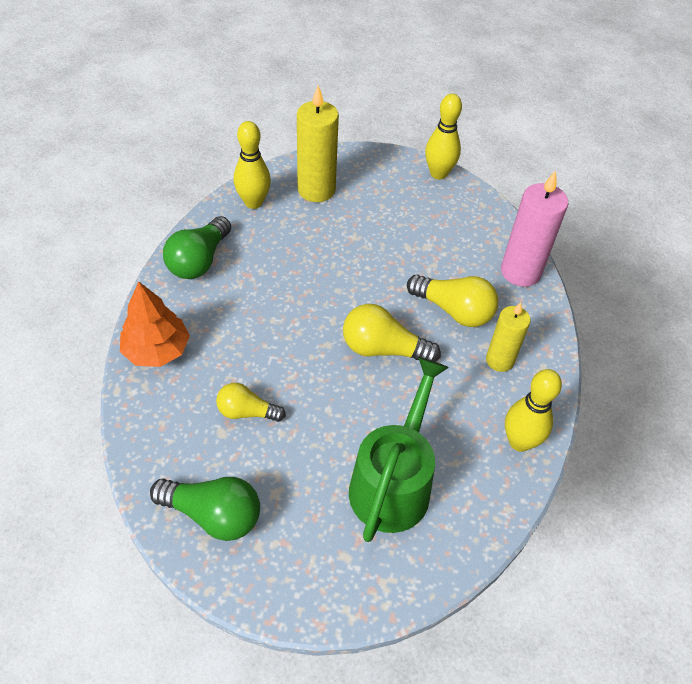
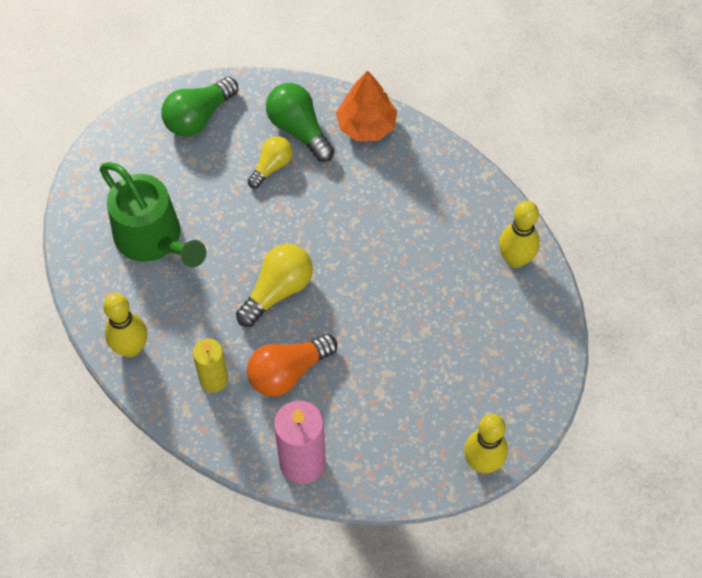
camera: 120 degrees right, 10 degrees up
green light bulb [163,216,231,279] -> green light bulb moved to [266,83,334,162]
yellow candle [297,85,339,202] -> none
yellow light bulb [407,274,498,327] -> orange light bulb [247,334,338,396]

